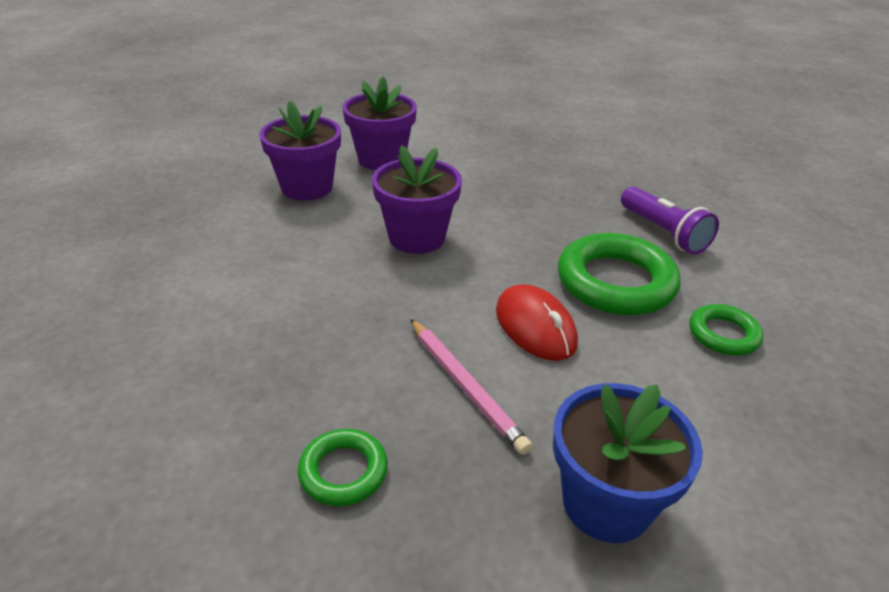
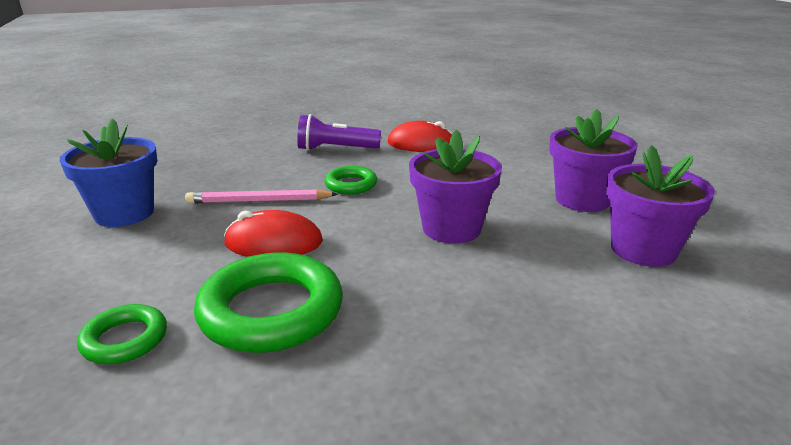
camera: 120 degrees right, 10 degrees down
green ring [298,429,388,506] -> green ring moved to [325,166,377,194]
purple flashlight [621,186,719,254] -> purple flashlight moved to [297,114,381,151]
none -> red mouse [388,121,452,152]

